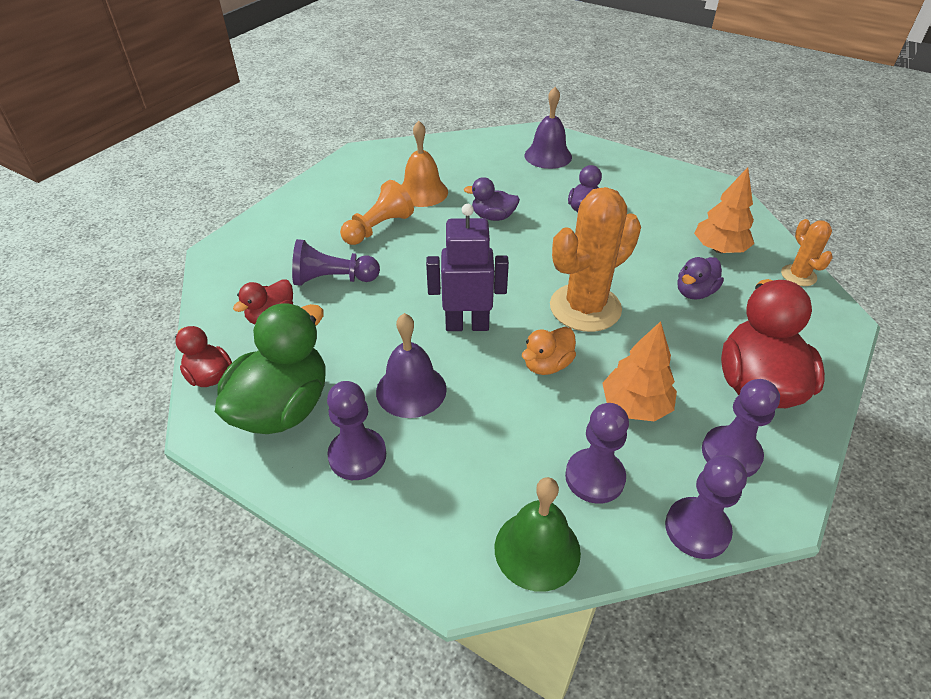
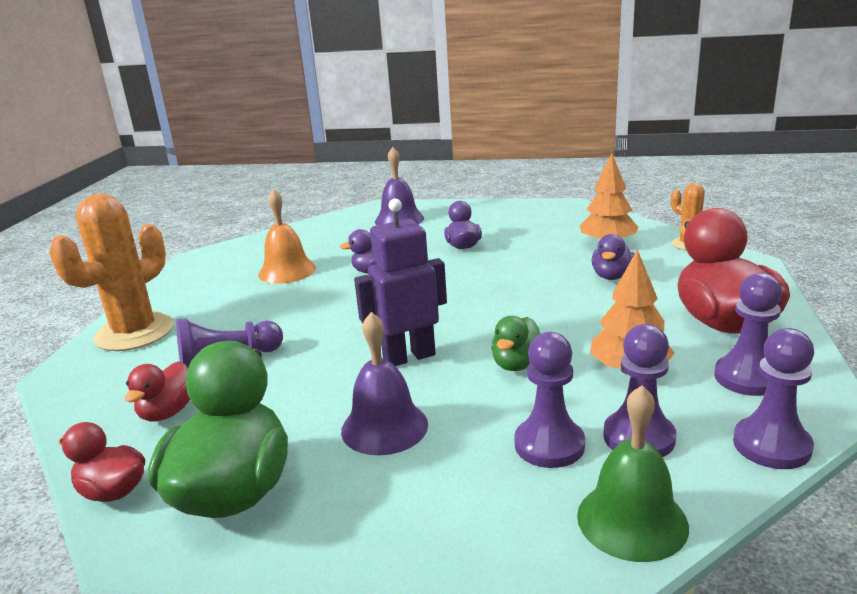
camera: 20 degrees left, 20 degrees down
purple pawn [327,381,386,480] -> purple pawn moved to [514,332,585,468]
orange pawn [340,180,414,245] -> none
orange duck [522,327,576,375] -> green duck [491,316,540,371]
orange cactus [550,187,641,332] -> orange cactus moved to [49,194,174,351]

